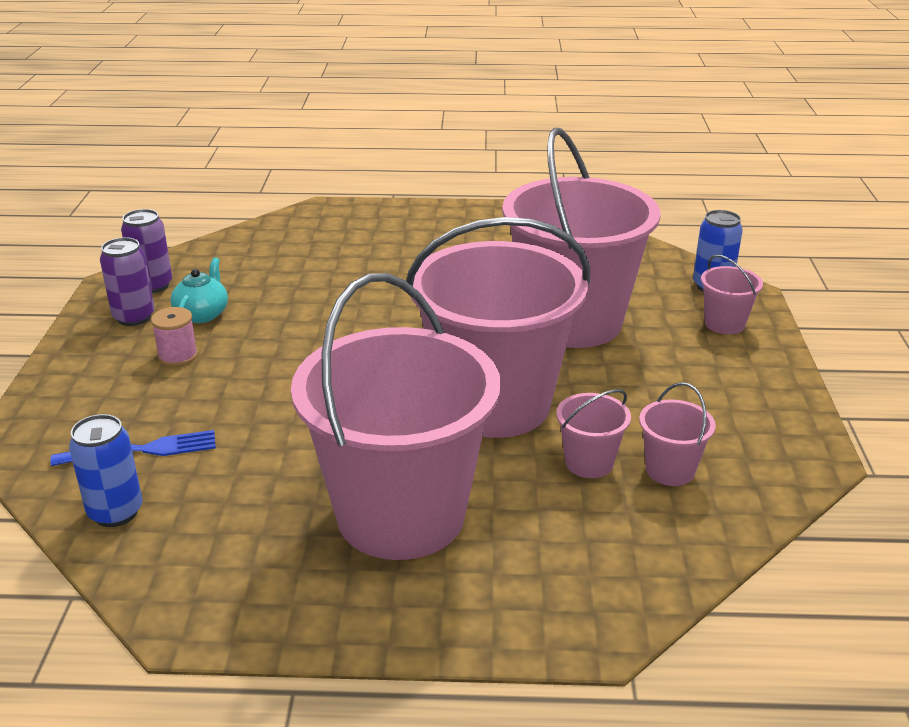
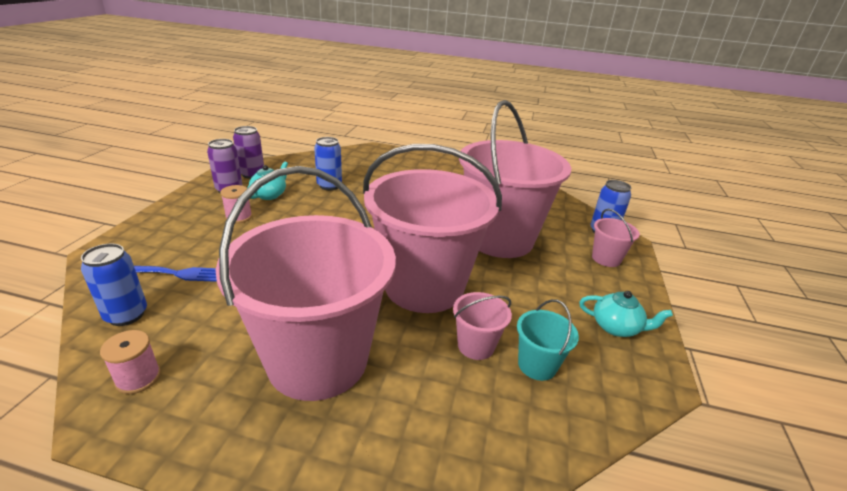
camera: 10 degrees right, 0 degrees up
pink bucket [639,382,716,486] -> turquoise bucket [517,299,579,381]
none -> pink spool [100,330,161,394]
none -> blue can [314,137,342,190]
none -> turquoise teapot [579,291,673,337]

